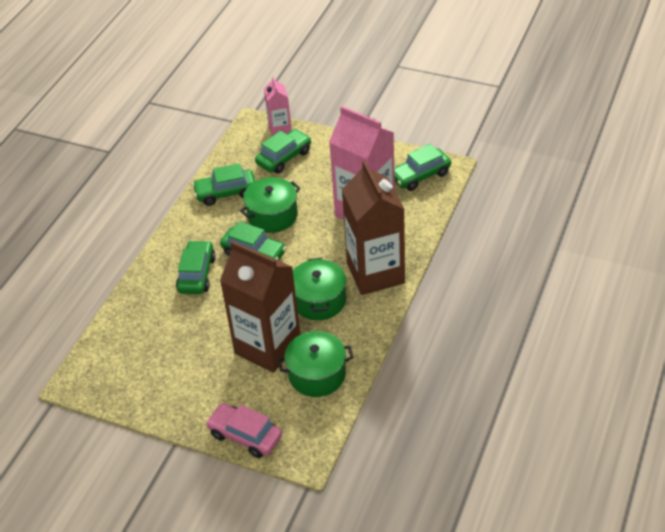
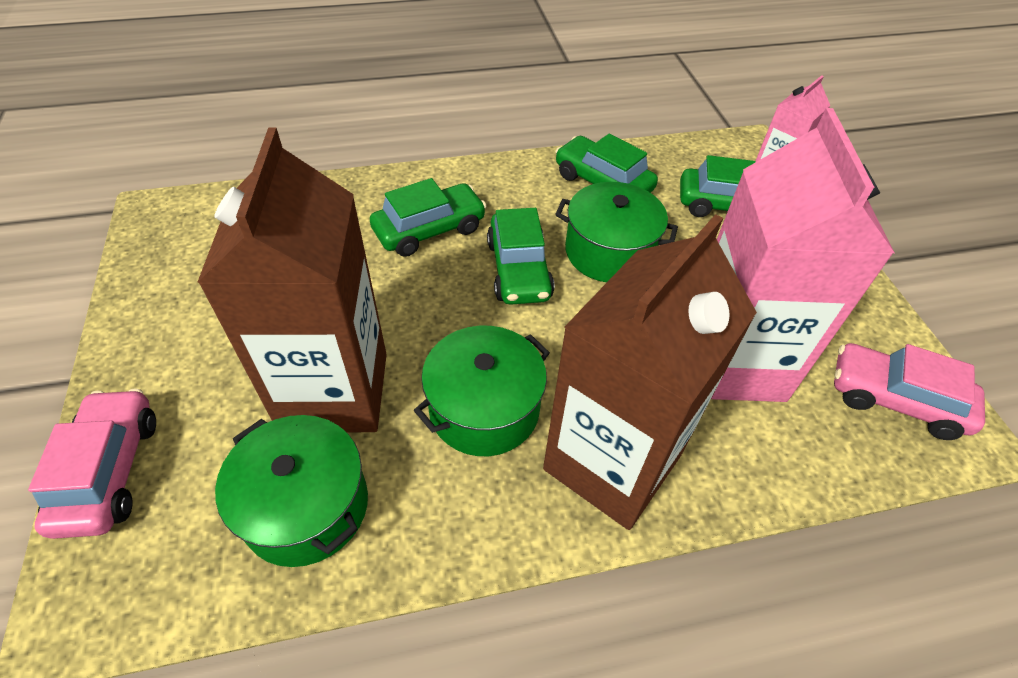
camera: 50 degrees right, 5 degrees up
green car [394,144,451,191] -> pink car [834,343,985,440]

